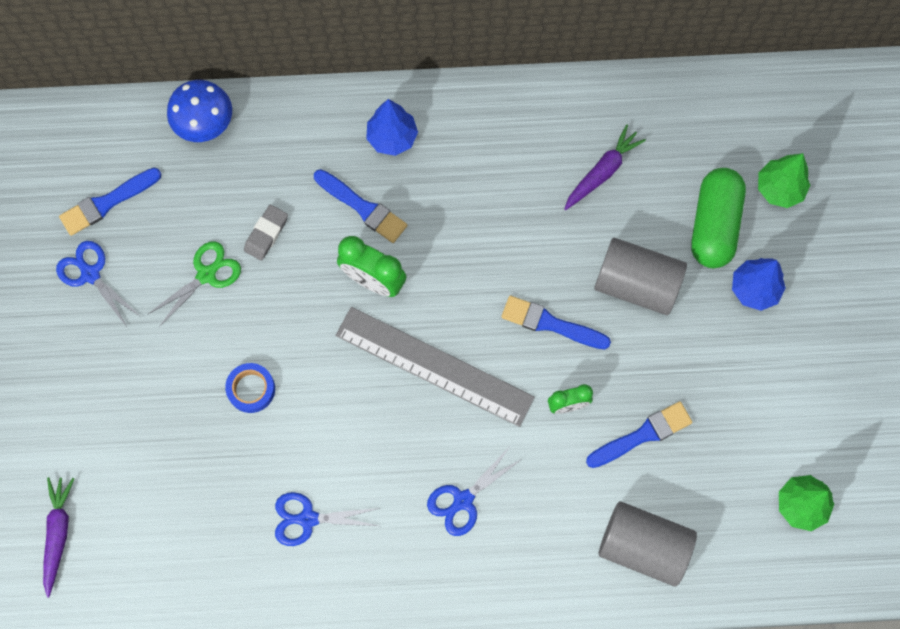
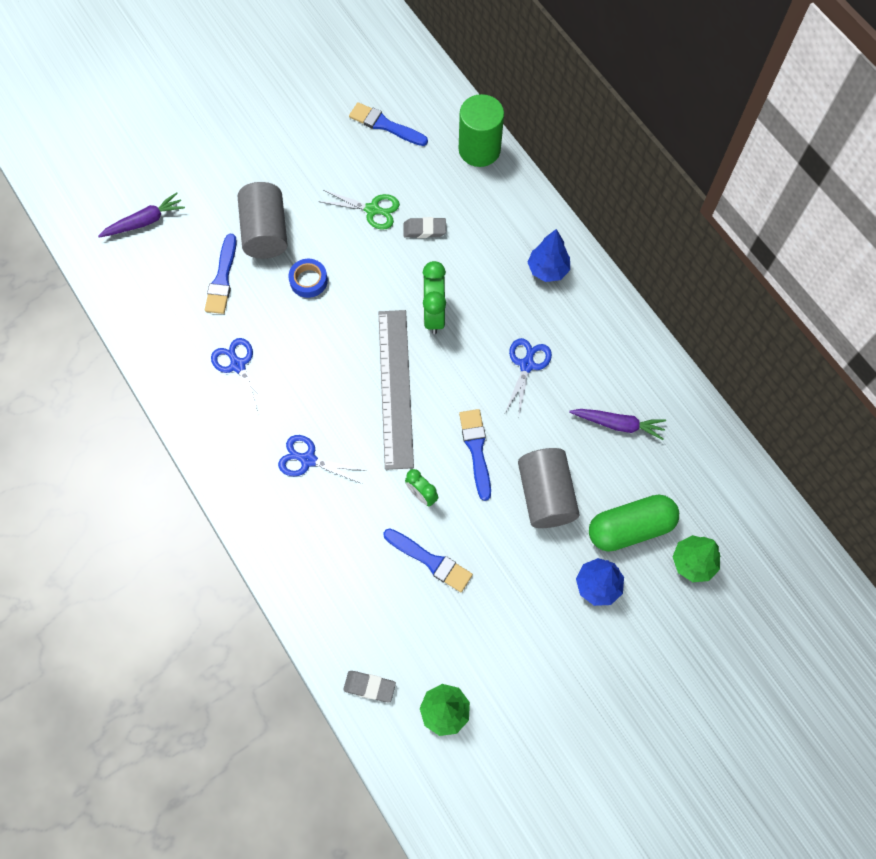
camera: 60 degrees right, 5 degrees down
blue scissors [56,241,141,327] -> blue scissors moved to [505,338,552,415]
blue mushroom [167,80,232,142] -> green cylinder [459,94,504,167]
blue brush [314,169,407,243] -> blue brush moved to [205,234,237,314]
grey cylinder [599,501,697,587] -> grey cylinder moved to [238,182,288,259]
none -> grey eraser [343,671,396,703]

